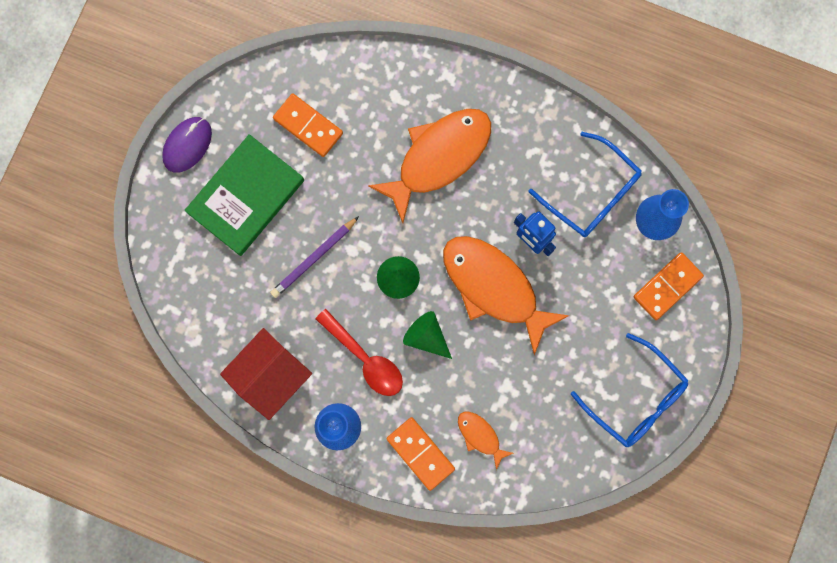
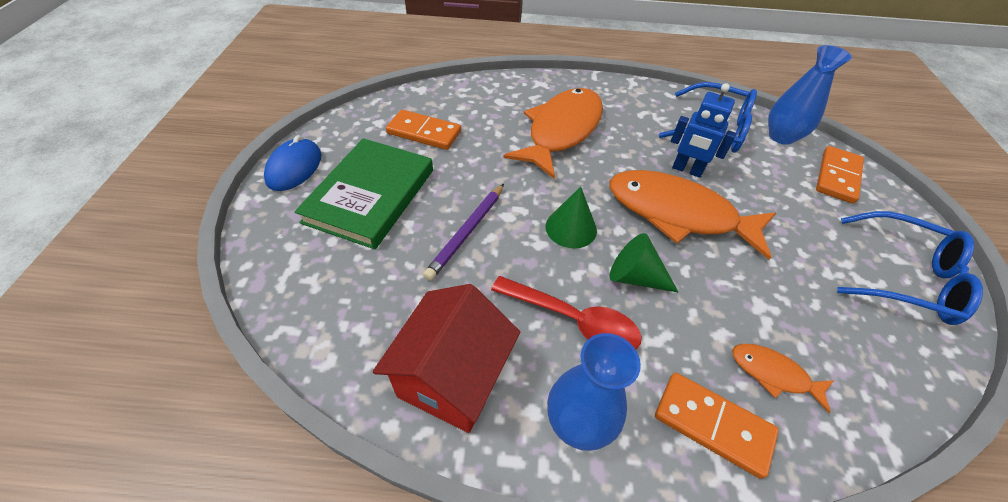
camera: 20 degrees left, 30 degrees down
purple mouse [162,117,212,173] -> blue mouse [264,135,321,191]

